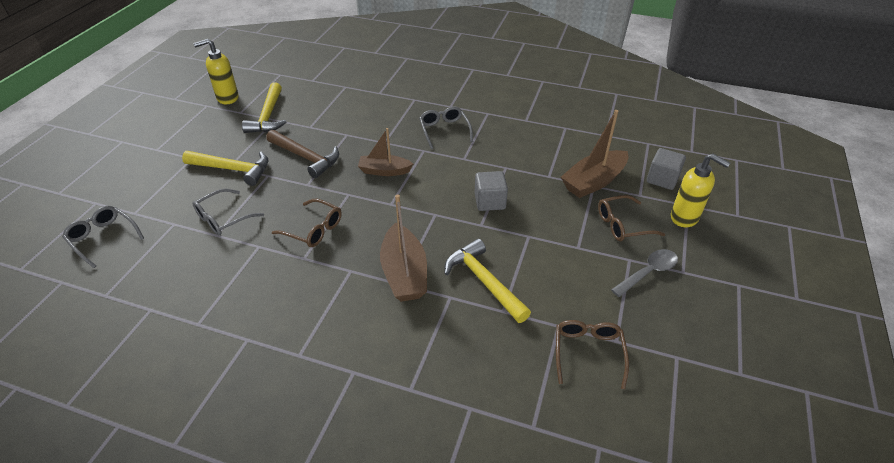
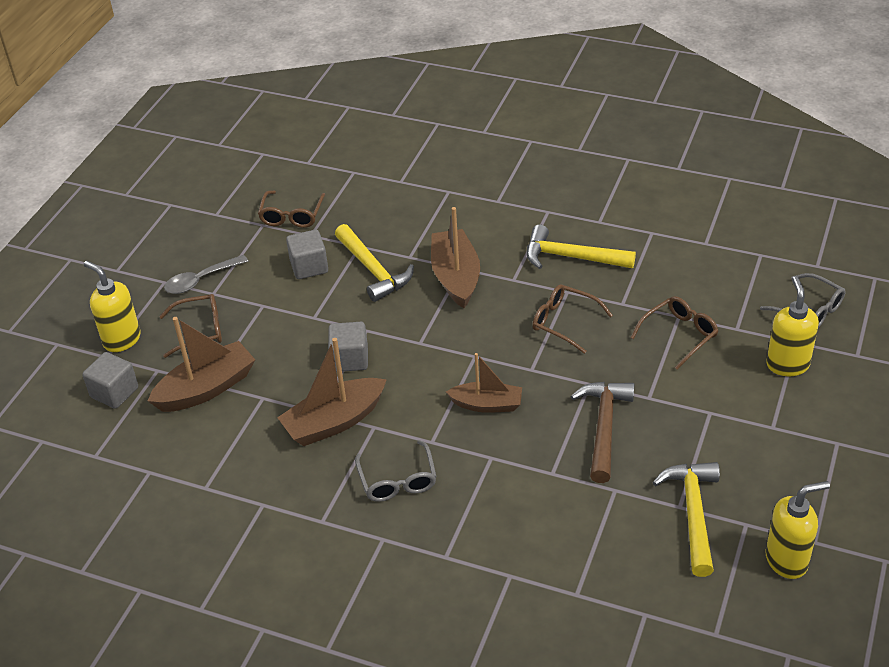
camera: 175 degrees left, 0 degrees up
yellow hammer [182,151,269,186] -> yellow hammer moved to [527,225,636,269]
grey glasses [192,188,264,235] -> brown glasses [630,296,718,370]
brown hammer [266,130,339,178] -> brown hammer turned 60 degrees clockwise [570,382,635,483]
none -> brown boat [277,338,387,446]
none -> grey cube [286,230,328,279]
none -> yellow soap dispenser [766,276,819,376]

